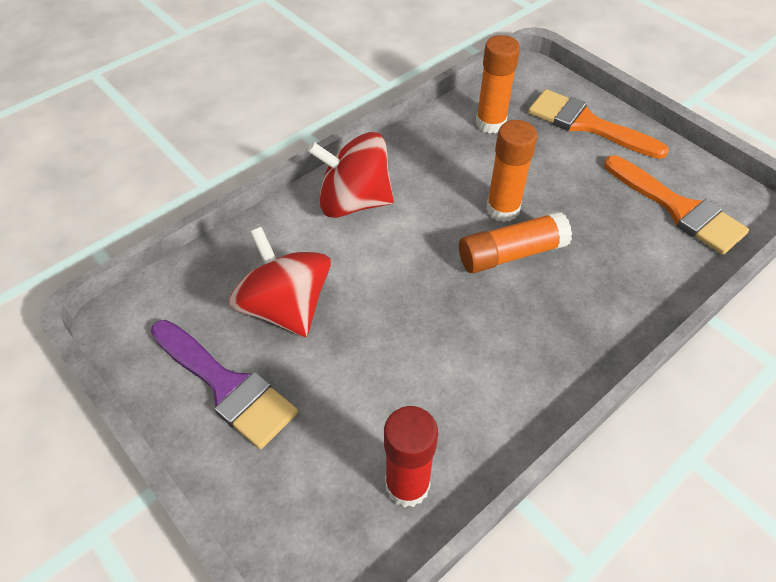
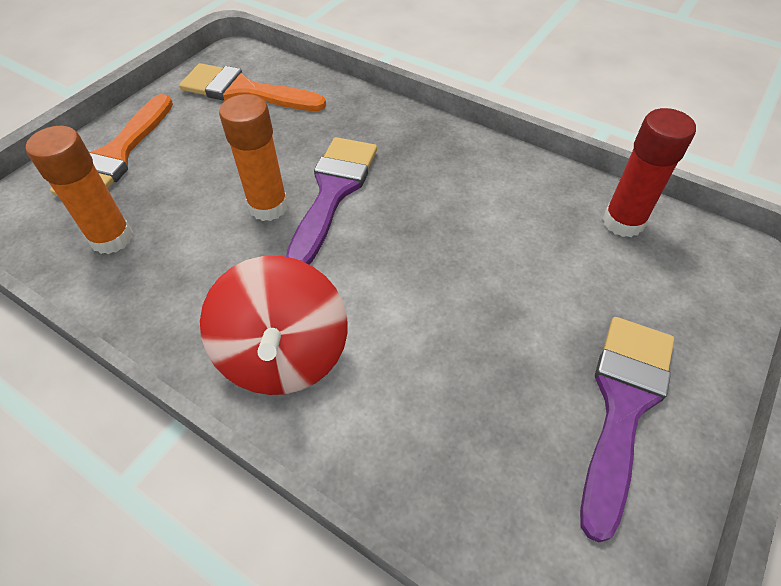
camera: 105 degrees left, 0 degrees up
red spinning top [229,227,331,337] -> none
orange glue stick [459,211,572,273] -> purple brush [286,137,377,265]
orange brush [604,155,749,255] -> orange brush turned 105 degrees counterclockwise [179,63,326,111]

